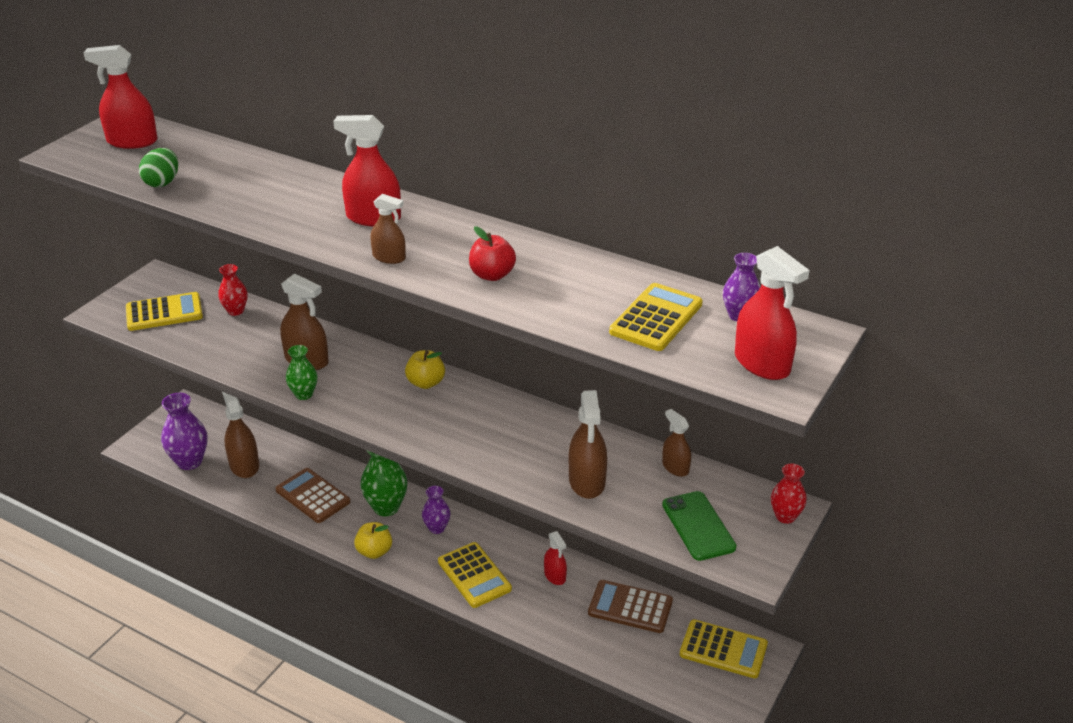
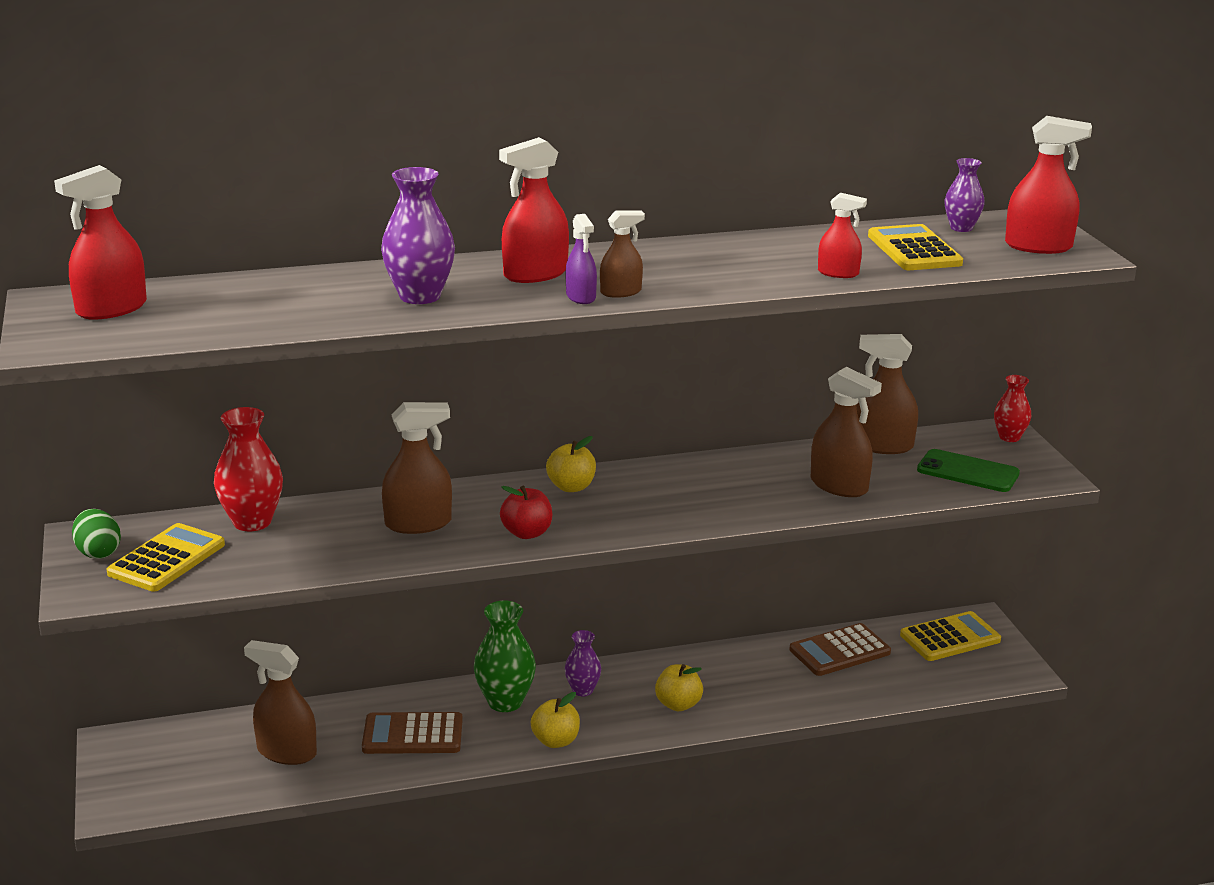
camera: 45 degrees left, 10 degrees down
green egg [139,148,178,187] -> green egg moved to [72,509,121,559]
purple vase [161,393,208,470] -> purple vase moved to [381,167,455,304]
red vase [218,264,248,316] -> red vase [214,407,283,531], size x1.66
green vase [286,345,318,400] -> none
yellow calculator [438,542,512,608] -> yellow apple [655,664,703,711]
red apple [469,226,516,281] -> red apple moved to [500,486,552,539]
red spray bottle [544,531,567,585] -> red spray bottle moved to [818,193,867,278]
brown spray bottle [662,409,691,477] -> brown spray bottle [857,334,918,454], size x1.66
none -> purple spray bottle [566,214,597,304]

